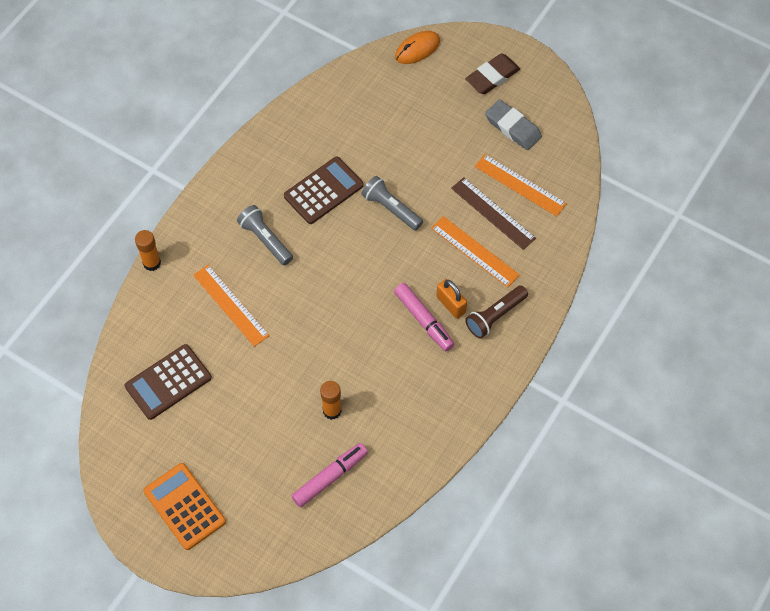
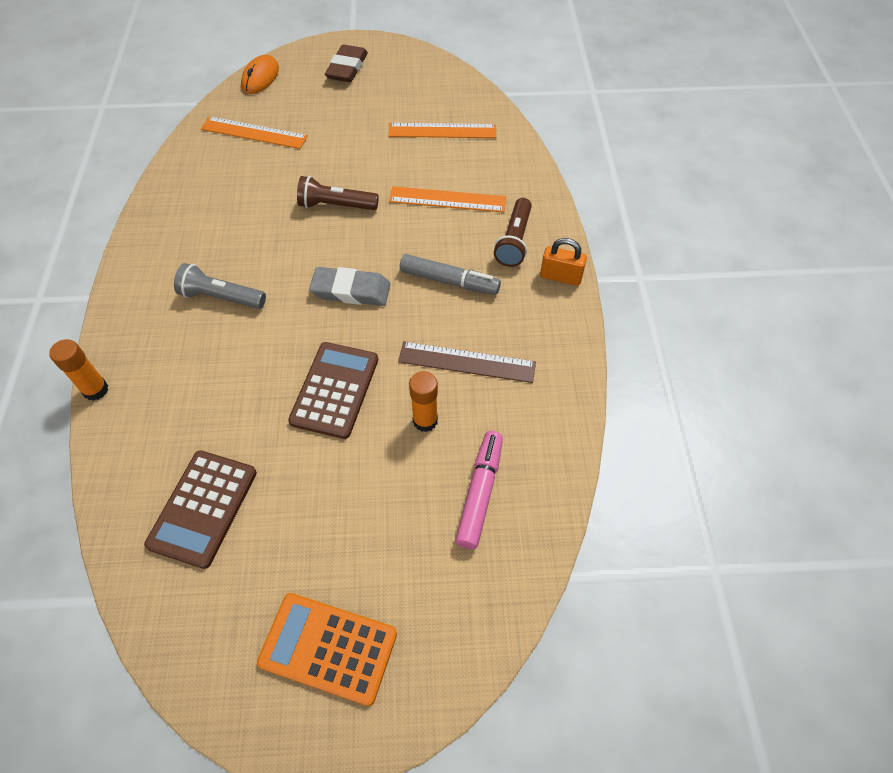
camera: 35 degrees left, 5 degrees down
orange ruler [193,265,270,347] -> orange ruler moved to [201,116,308,149]
brown calculator [284,157,364,224] -> brown calculator moved to [288,342,378,439]
grey flashlight [361,176,423,231] -> brown flashlight [297,176,379,210]
pink marker [394,283,454,351] -> grey marker [400,254,501,295]
orange padlock [436,279,467,319] -> orange padlock moved to [540,238,587,286]
brown ruler [451,177,536,250] -> brown ruler moved to [398,341,536,383]
grey eraser [485,99,542,150] -> grey eraser moved to [309,267,390,306]

